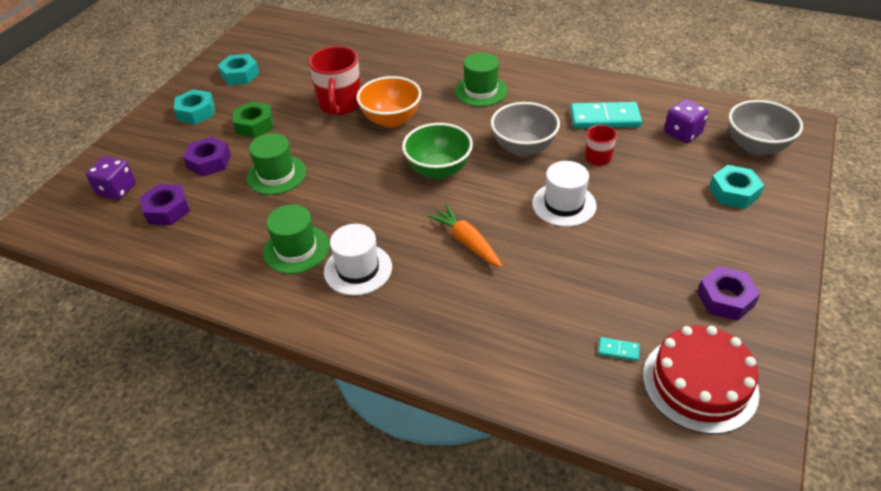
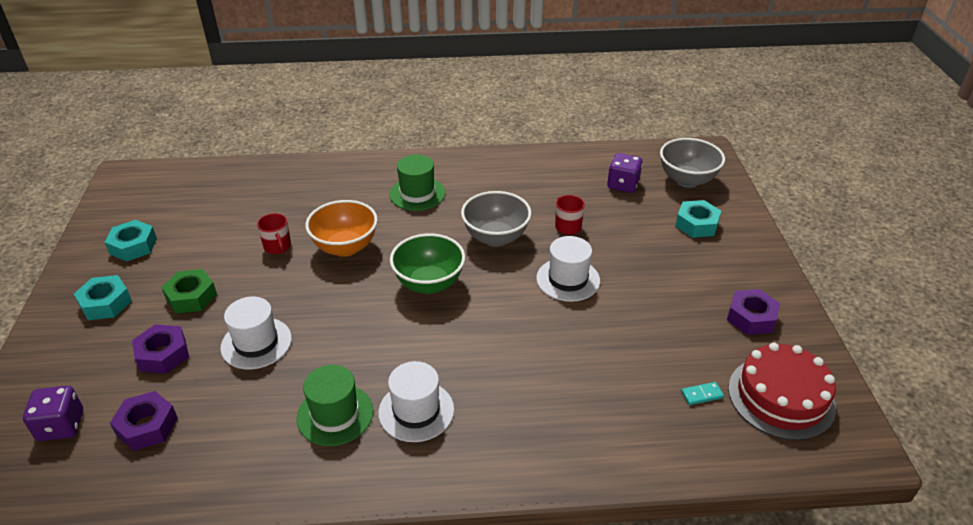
camera: 30 degrees left, 5 degrees down
green hat [247,133,306,195] -> white hat [220,297,292,369]
red mug [309,46,361,115] -> red mug [257,213,291,254], size x0.54
orange carrot [428,205,502,268] -> none
turquoise domino [570,102,642,128] -> none

